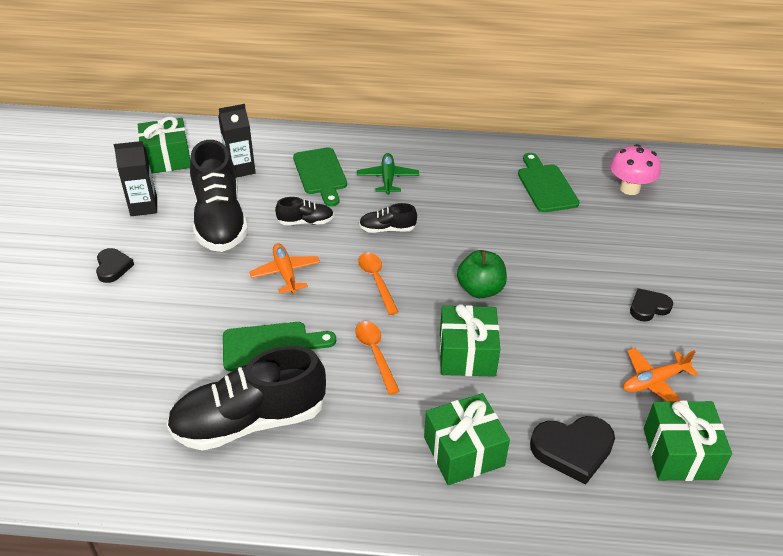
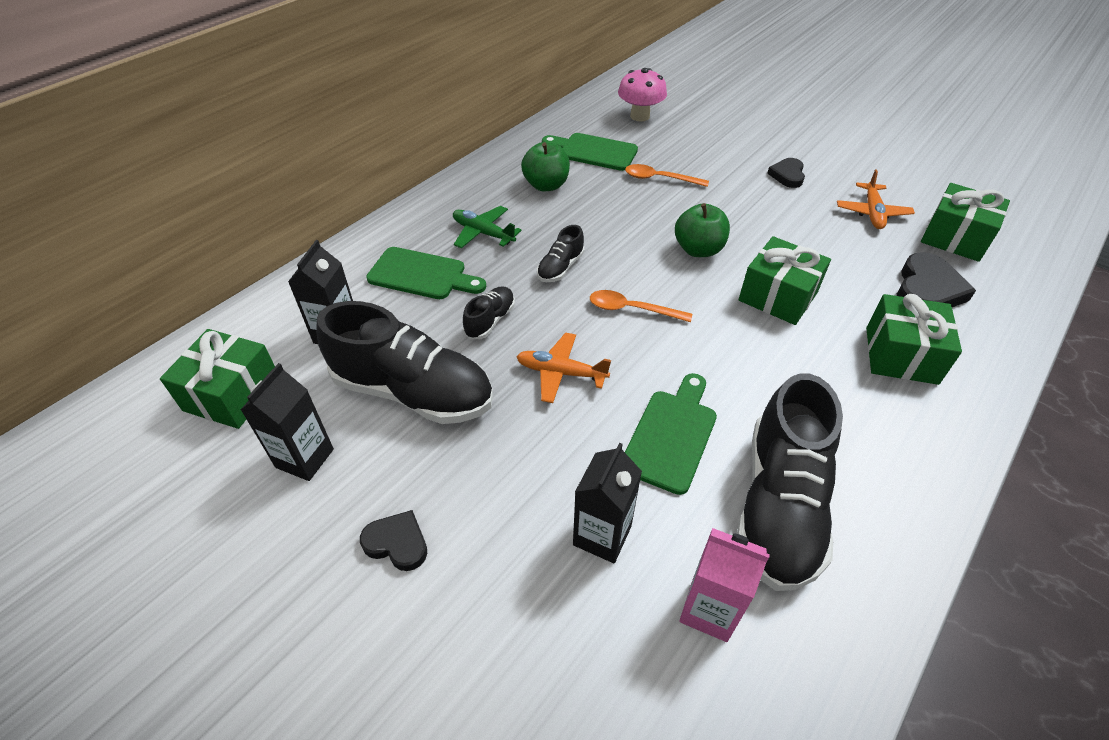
camera: 55 degrees left, 5 degrees up
orange spoon [355,321,400,395] -> orange spoon moved to [625,164,709,187]
none -> green apple [521,142,570,192]
none -> black carton [573,443,642,563]
none -> pink carton [679,528,770,642]

